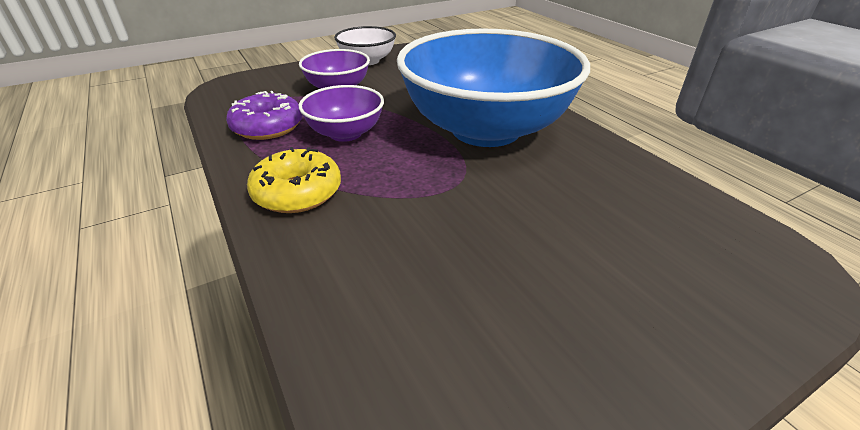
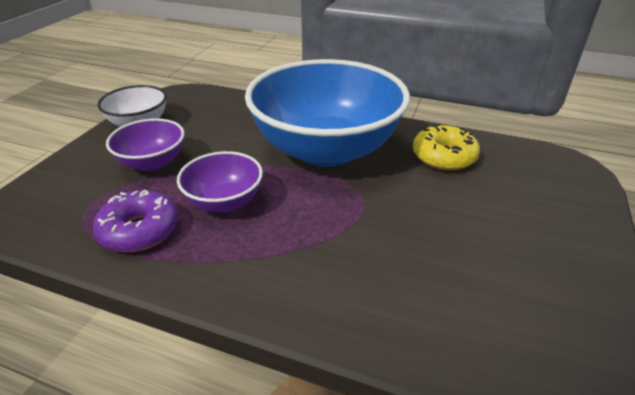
camera: 40 degrees left, 0 degrees up
yellow donut [247,147,341,213] -> yellow donut moved to [413,124,480,171]

